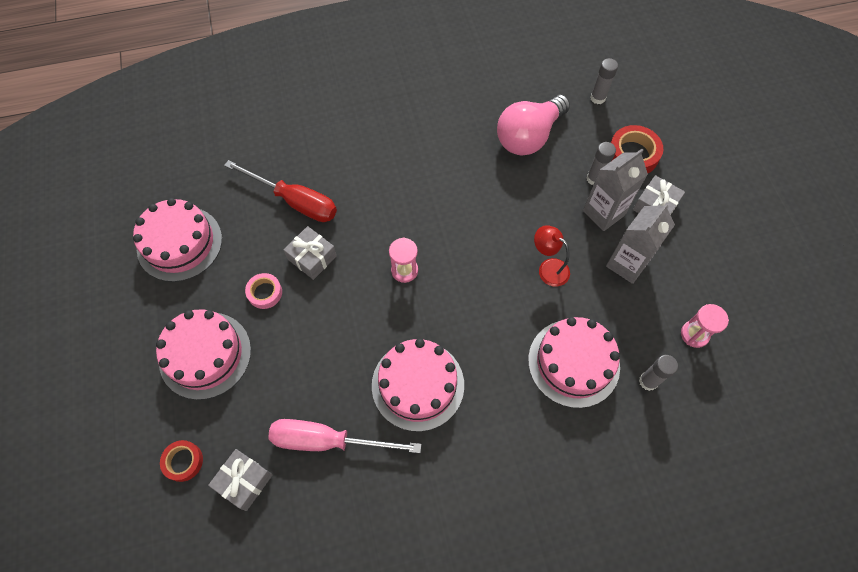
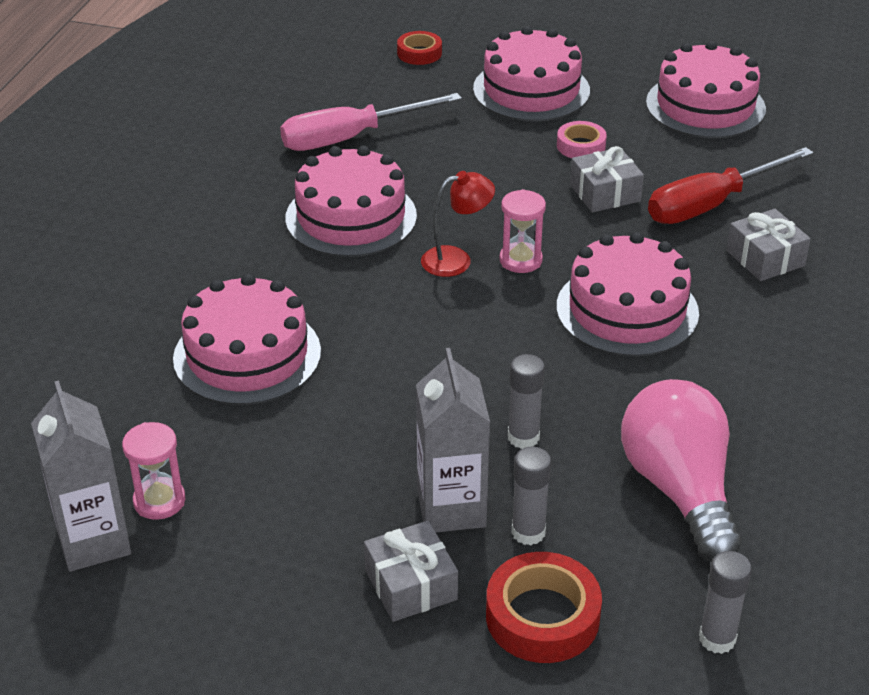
camera: 120 degrees right, 25 degrees down
grey gift [208,449,273,511] -> grey gift moved to [726,209,811,281]
pink screwdriver [268,419,422,453] -> pink screwdriver turned 150 degrees counterclockwise [280,93,462,151]
red lamp [534,225,570,287] -> red lamp moved to [421,171,495,277]
grey carton [606,202,675,284] -> grey carton moved to [31,380,131,572]
grey glue stick [639,355,678,391] -> grey glue stick moved to [508,354,545,449]
none -> pink cake [557,232,699,357]

